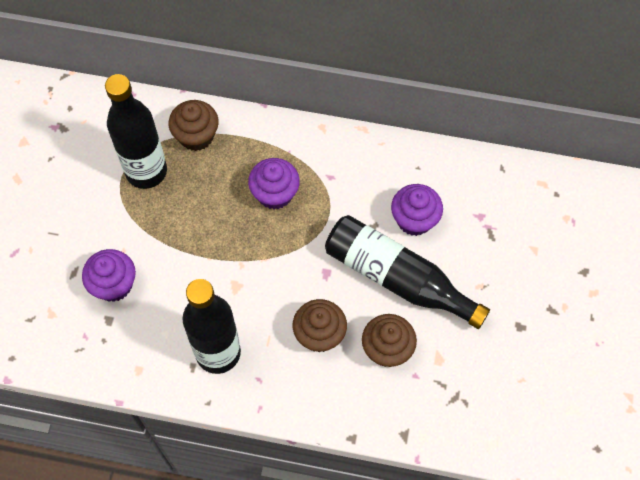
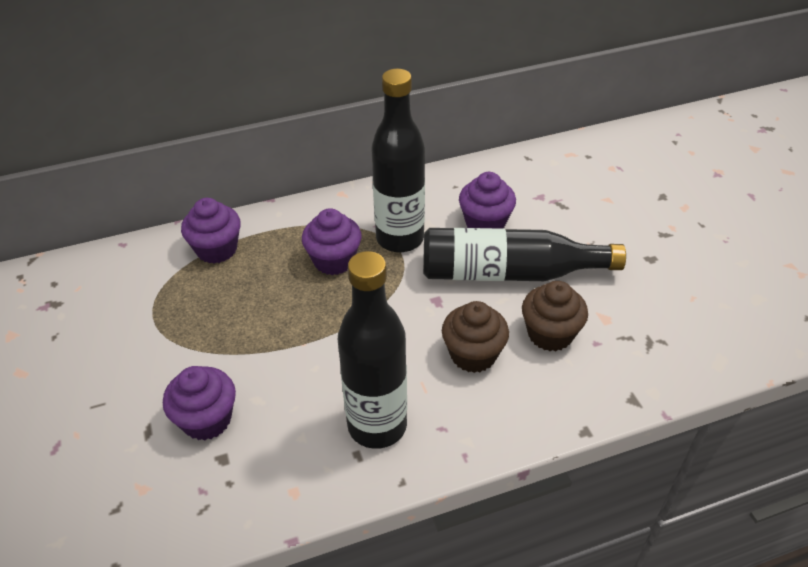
camera: 30 degrees left, 20 degrees down
black bottle [105,74,167,189] -> black bottle moved to [371,69,425,252]
brown cupcake [169,100,219,151] -> purple cupcake [181,198,241,264]

